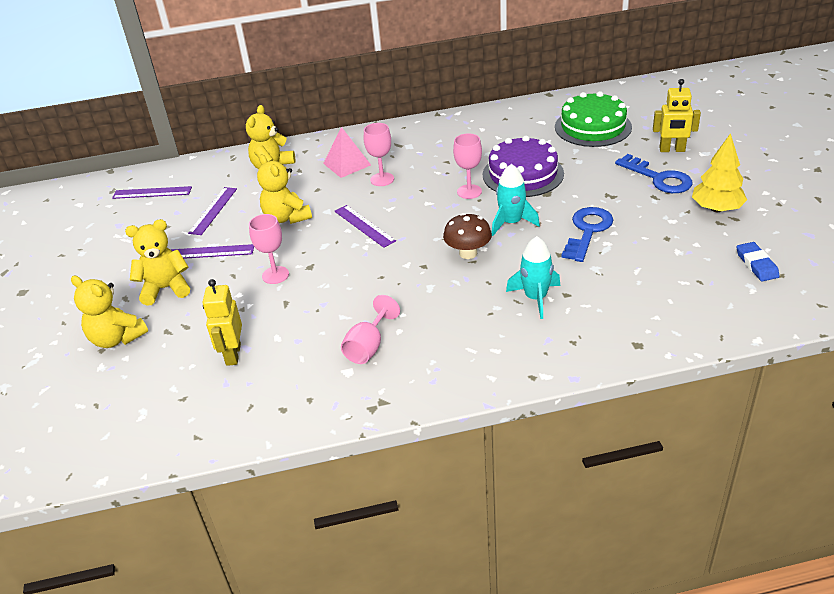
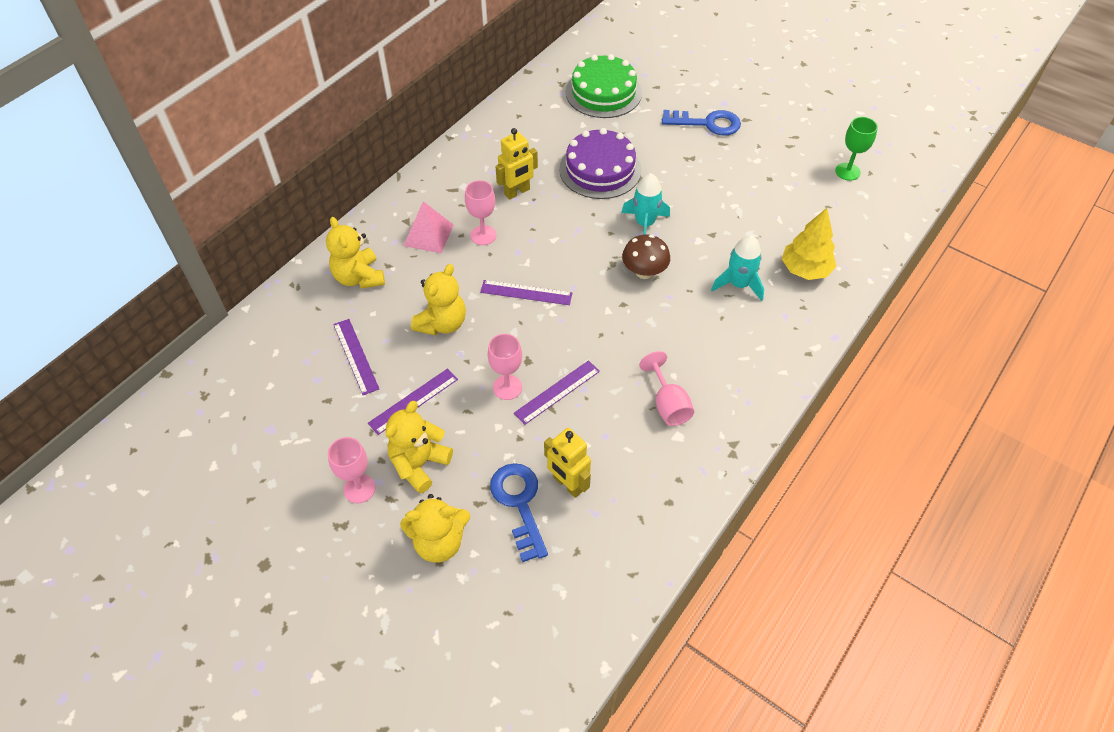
camera: 45 degrees left, 15 degrees up
purple ruler [112,186,192,199] -> purple ruler moved to [514,360,600,425]
yellow teddy bear [257,155,312,224] -> yellow teddy bear turned 75 degrees counterclockwise [411,264,466,335]
pink goblet [453,133,482,199] -> pink goblet moved to [328,437,376,503]
blue key [561,207,613,262] -> blue key moved to [490,463,548,562]
yellow robot [653,79,701,152] -> yellow robot moved to [495,128,538,200]
yellow tree [692,133,747,212] -> yellow tree moved to [782,208,836,280]
blue eraser [737,242,780,282] -> green goblet [835,117,878,181]

